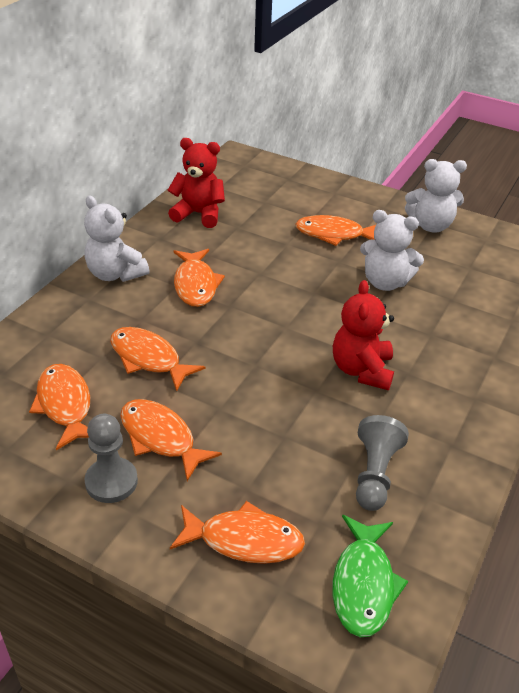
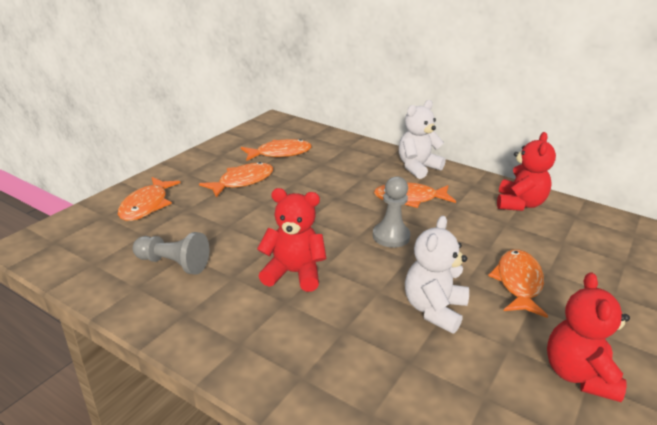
camera: 95 degrees right, 10 degrees down
grey pawn [85,414,138,503] -> grey pawn moved to [373,176,410,248]
orange fish [110,327,205,391] -> none
green fish [333,515,408,637] -> none
white teddy bear [405,159,467,232] -> red teddy bear [547,272,630,402]

